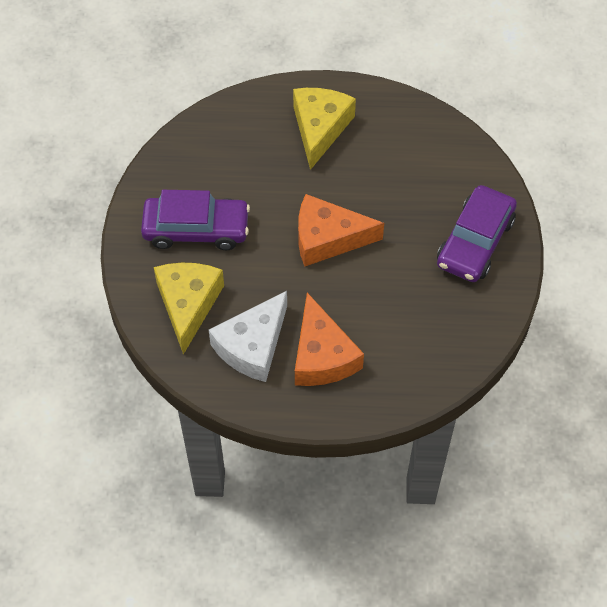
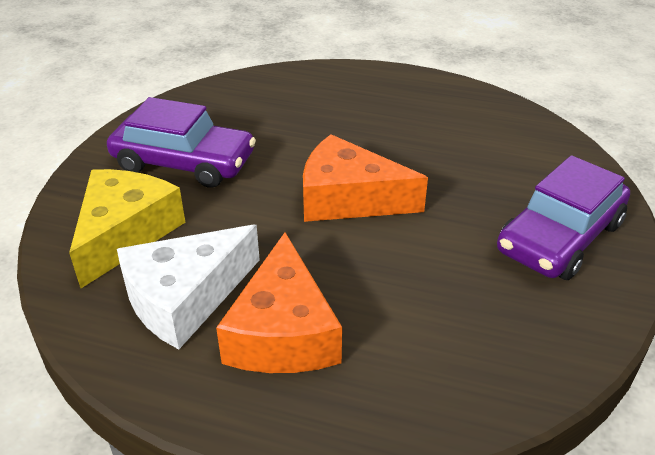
camera: 15 degrees right, 20 degrees down
yellow cheese [293,88,356,170] -> none

